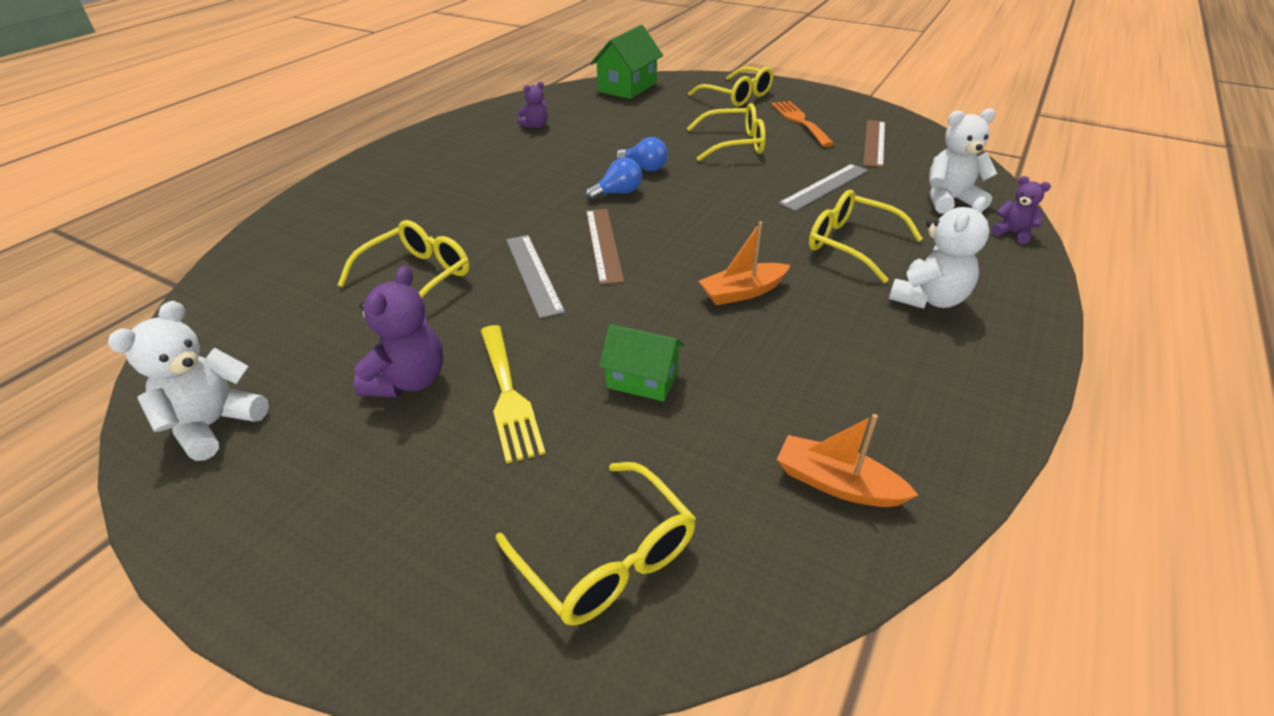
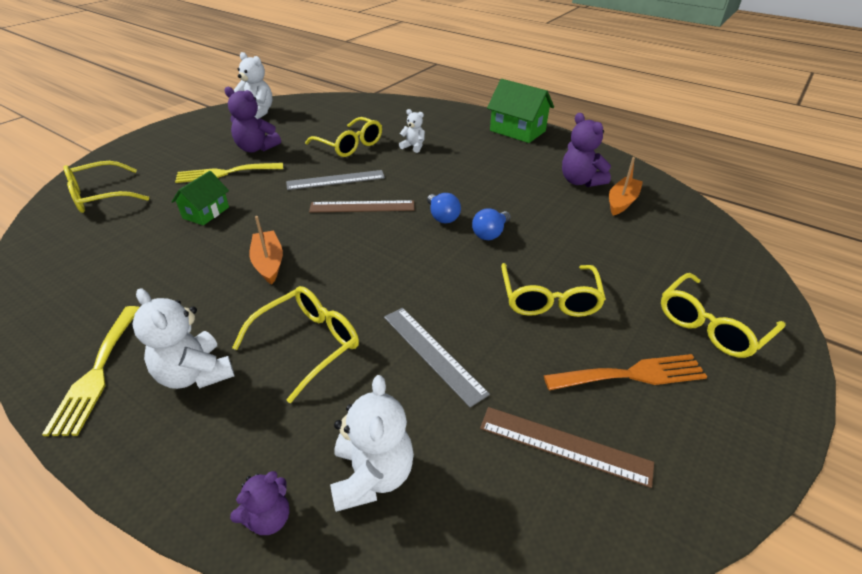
camera: 95 degrees right, 0 degrees up
purple teddy bear [517,82,548,128] -> purple teddy bear [562,113,611,187], size x1.69
green house [590,25,663,99] -> green house moved to [487,79,554,143]
orange boat [777,414,918,507] -> orange boat moved to [609,157,643,215]
none -> yellow fork [42,306,140,436]
none -> white teddy bear [399,109,425,153]

